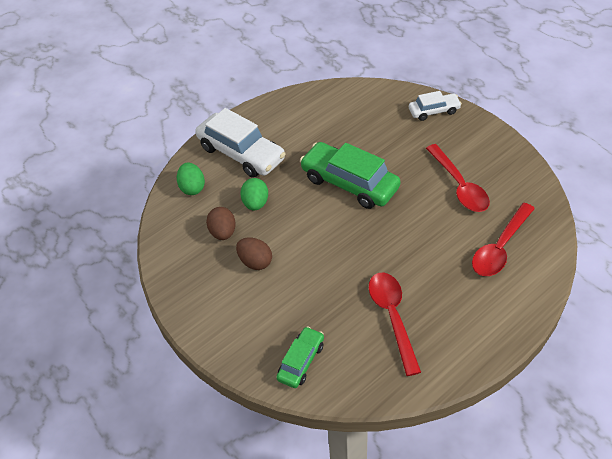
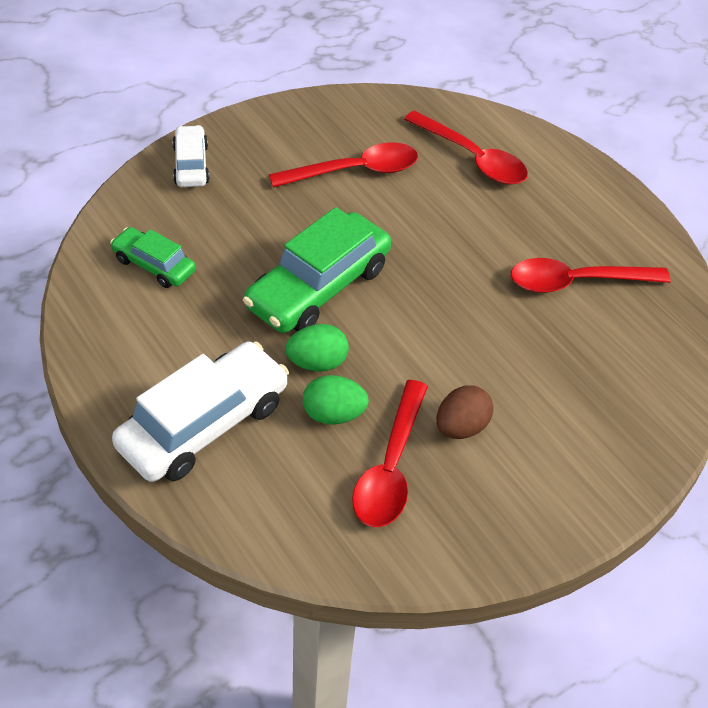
camera: 90 degrees left, 0 degrees up
green egg [177,162,205,195] -> green egg moved to [285,324,349,372]
brown egg [206,207,236,240] -> red spoon [352,380,428,527]
green car [276,326,324,388] -> green car moved to [110,227,196,288]

